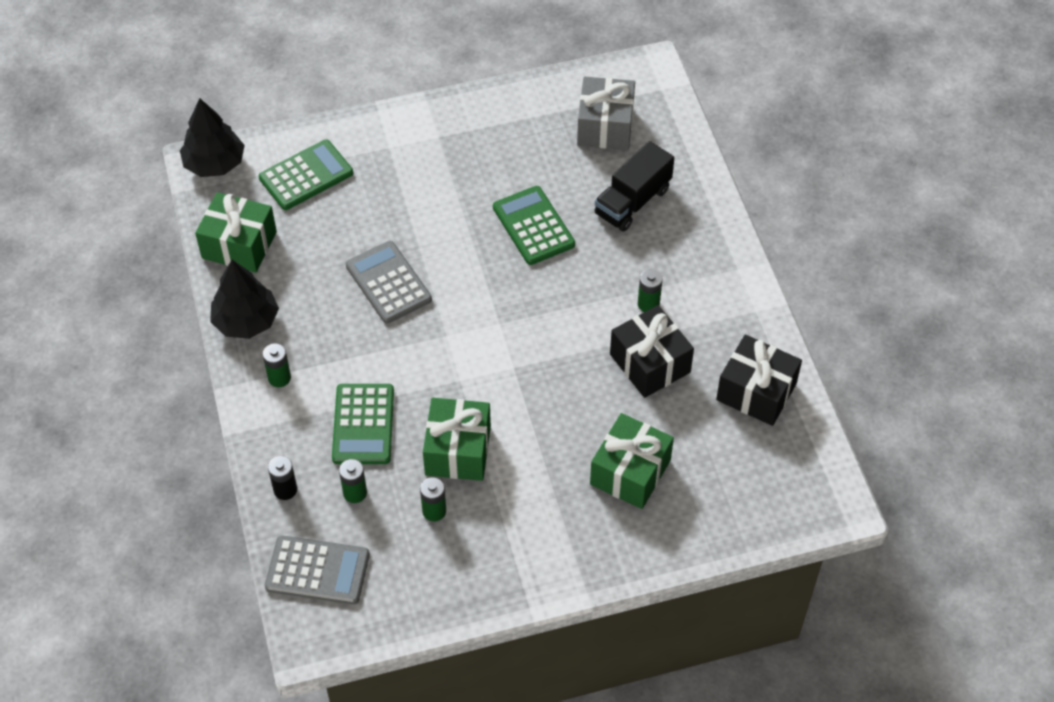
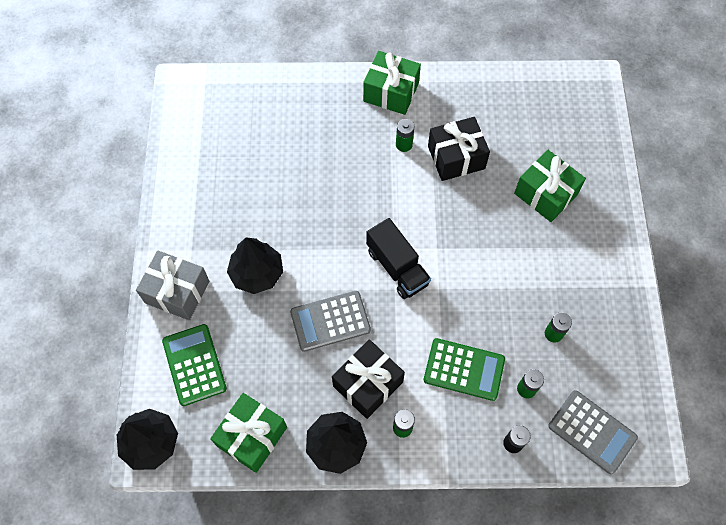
camera: 75 degrees left, 10 degrees up
grey calculator [265,535,370,605] -> grey calculator turned 105 degrees clockwise [548,390,638,474]
green gift [423,398,491,481] -> green gift moved to [363,51,421,115]
green calculator [493,186,575,265] -> none
grey gift [577,77,635,150] -> grey gift moved to [136,250,209,320]
black truck [594,141,674,232] -> black truck moved to [366,218,431,299]
black gift [716,335,802,426] -> black gift moved to [332,339,405,419]
none -> black tree [227,237,283,294]

